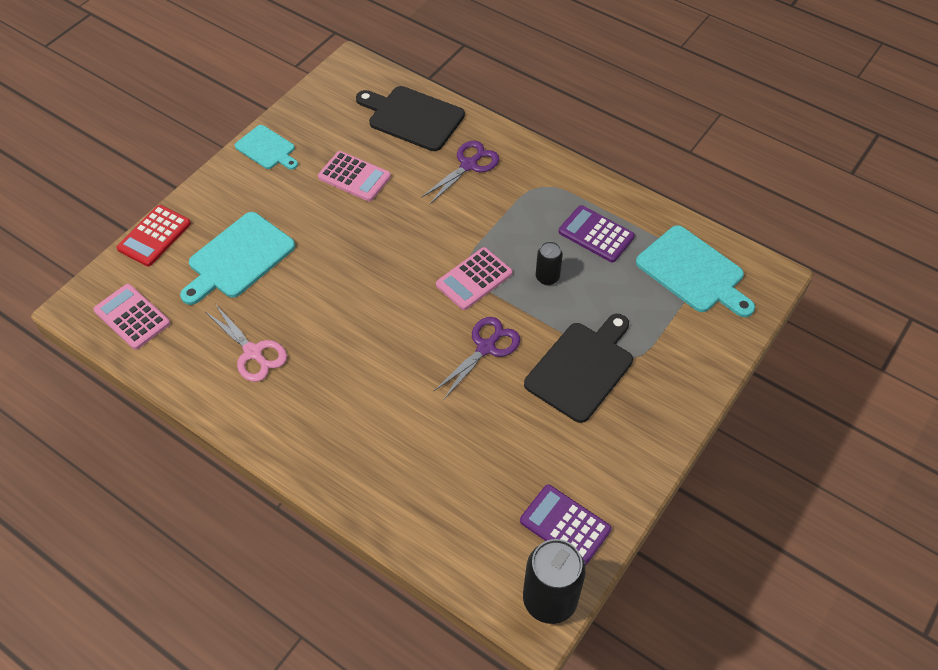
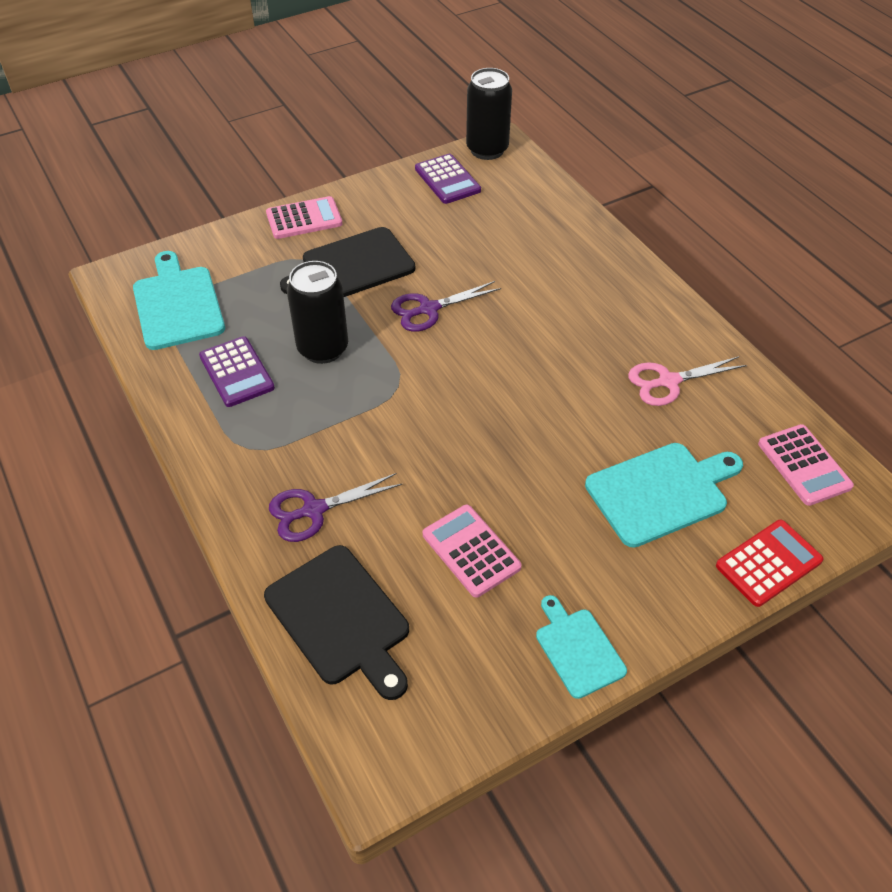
camera: 155 degrees left, 5 degrees down
pink scissors [206,304,287,382] -> pink scissors turned 90 degrees counterclockwise [628,356,747,406]
pink calculator [436,247,513,310] -> pink calculator moved to [266,196,342,239]
black can [536,241,563,285] -> black can [287,261,348,364], size x1.84

